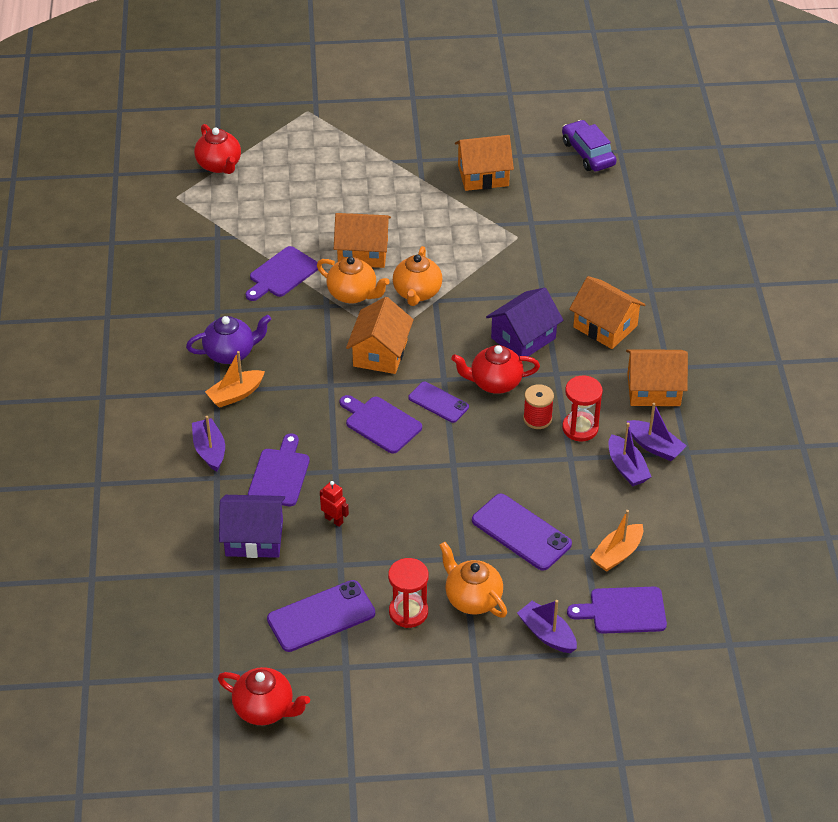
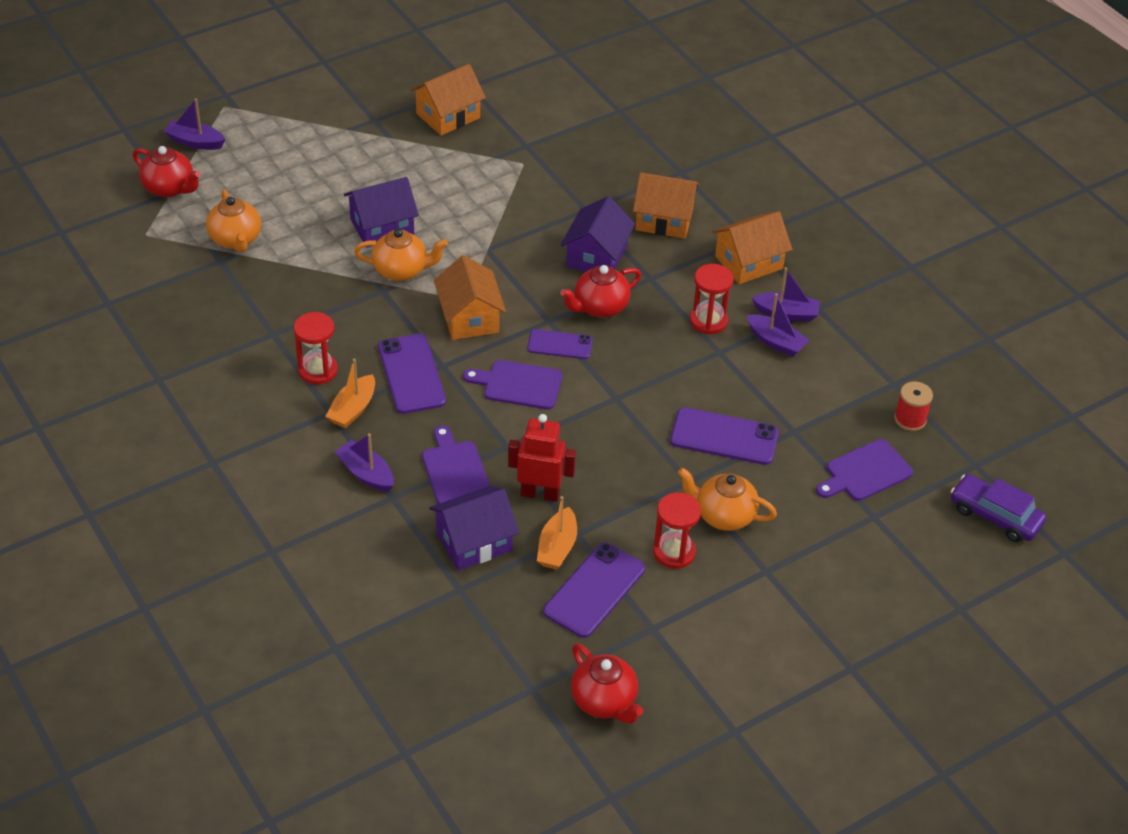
camera: 30 degrees left, 0 degrees up
purple teapot [186,315,271,364] -> red hourglass [294,312,338,384]
red teapot [218,667,310,725] -> red teapot turned 60 degrees clockwise [571,643,643,724]
purple cutting board [246,246,318,301] -> none
red robot [320,481,349,527] -> red robot [508,414,576,502], size x1.78
orange house [334,213,391,268] -> purple house [344,177,419,248]
orange teapot [393,246,442,306] -> orange teapot moved to [206,190,261,253]
purple boat [517,600,577,653] -> purple boat moved to [164,98,226,150]
red spool [523,384,554,429] -> red spool moved to [894,382,933,431]
purple car [562,120,616,171] -> purple car moved to [951,474,1046,542]
orange boat [590,510,643,572] -> orange boat moved to [537,496,577,570]
none -> purple phone [378,334,446,414]

